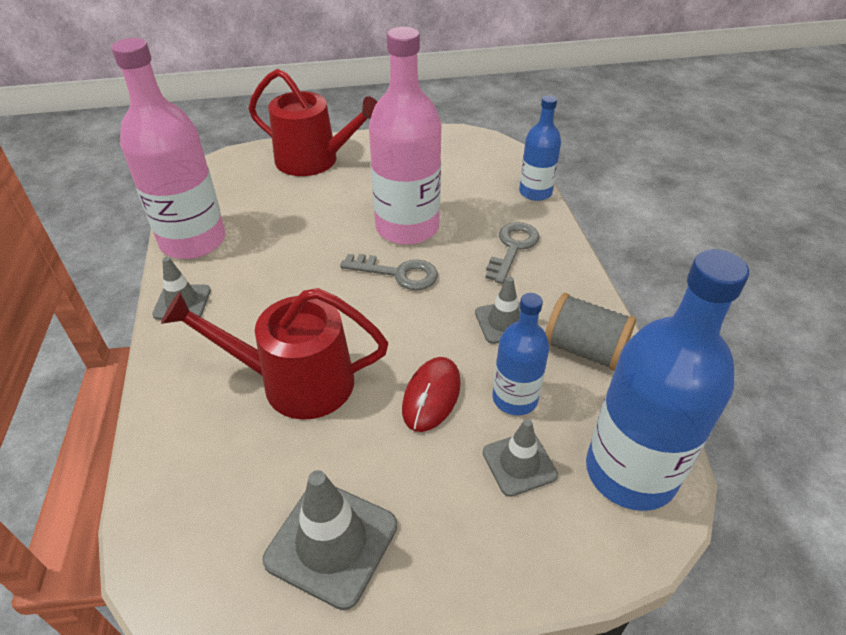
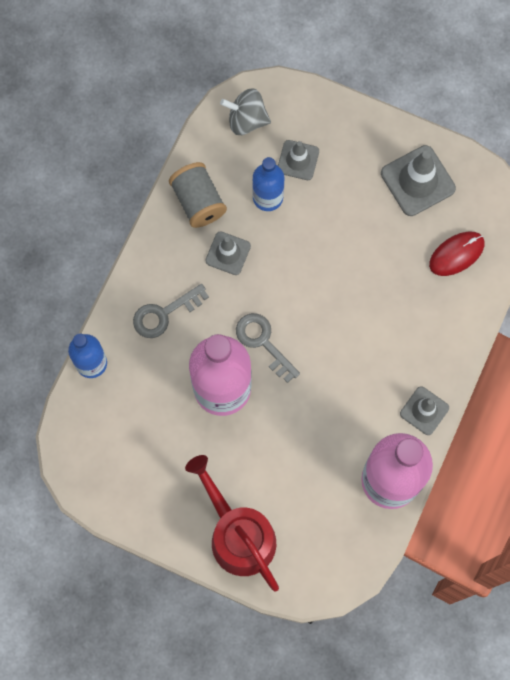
camera: 145 degrees left, 30 degrees up
red watering can [161,288,388,420] -> none
red mouse [402,357,461,432] -> red mouse moved to [429,232,484,276]
blue bottle [586,249,749,511] -> grey spinning top [220,88,271,135]

